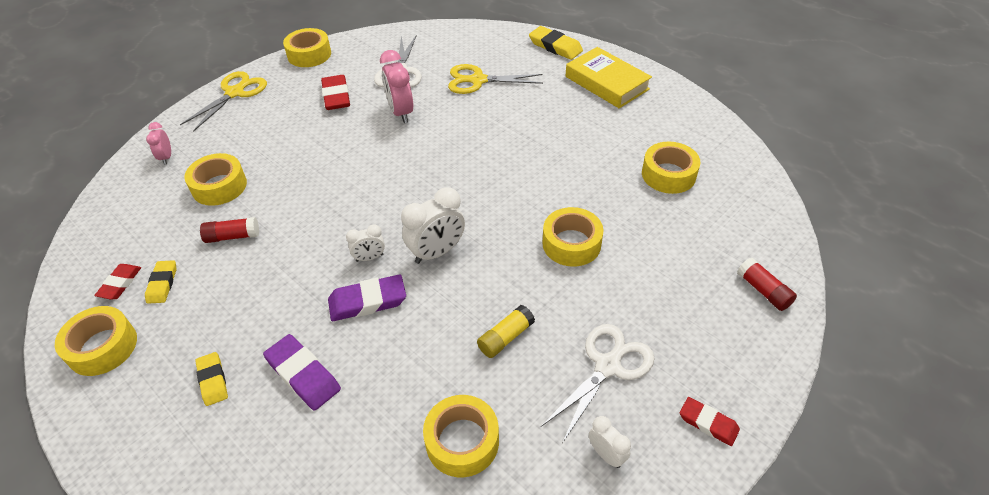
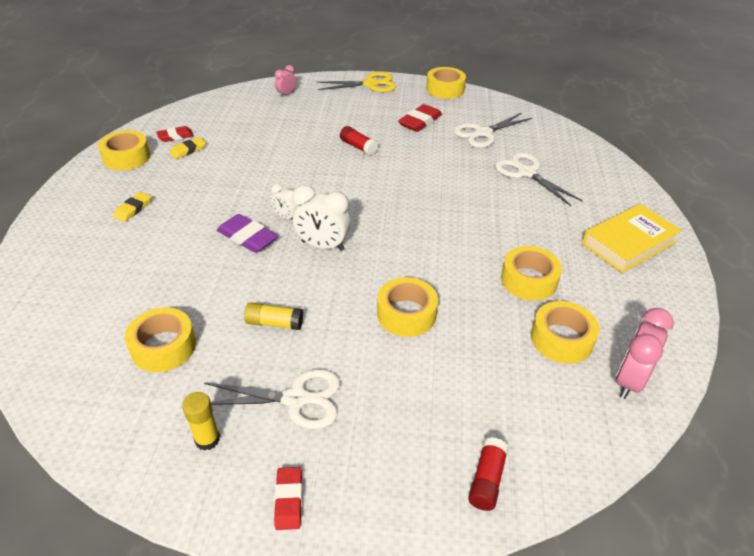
camera: 50 degrees right, 5 degrees down
yellow tape [185,153,247,206] -> yellow tape moved to [501,246,562,301]
red glue stick [200,217,259,243] -> red glue stick moved to [340,126,378,155]
purple eraser [263,334,341,411] -> none
pink clock [380,50,413,123] -> pink clock moved to [615,308,674,399]
yellow scissors [448,64,543,94] -> white scissors [495,152,583,206]
yellow eraser [529,26,583,60] -> none
yellow book [566,47,652,108] -> yellow book turned 45 degrees clockwise [582,204,682,273]
white clock [589,416,631,468] -> yellow glue stick [182,392,220,451]

